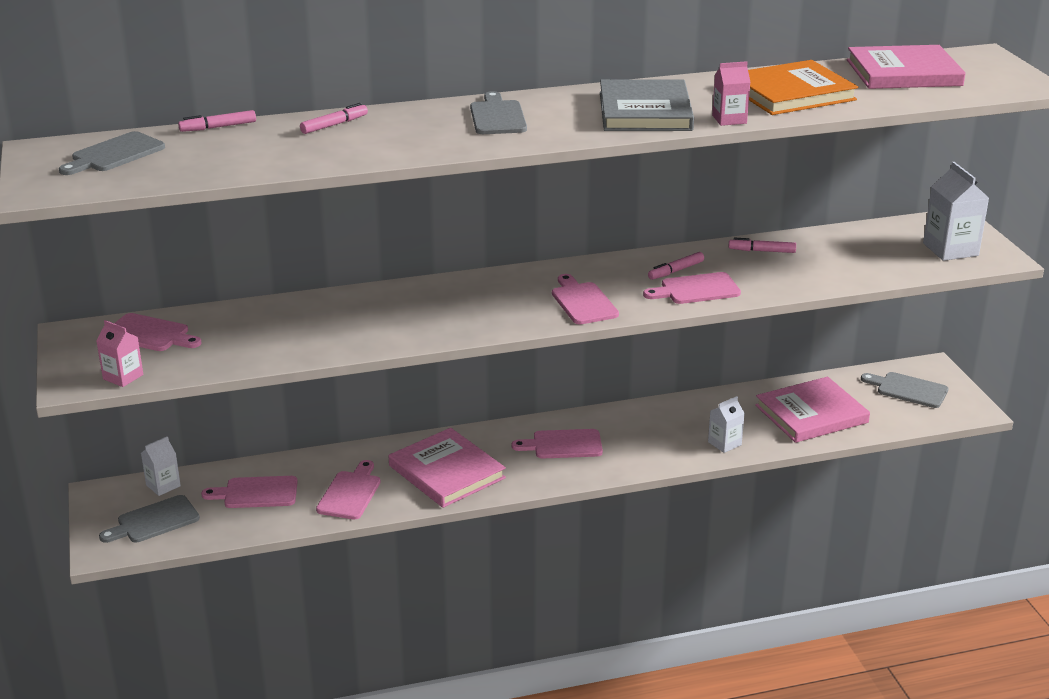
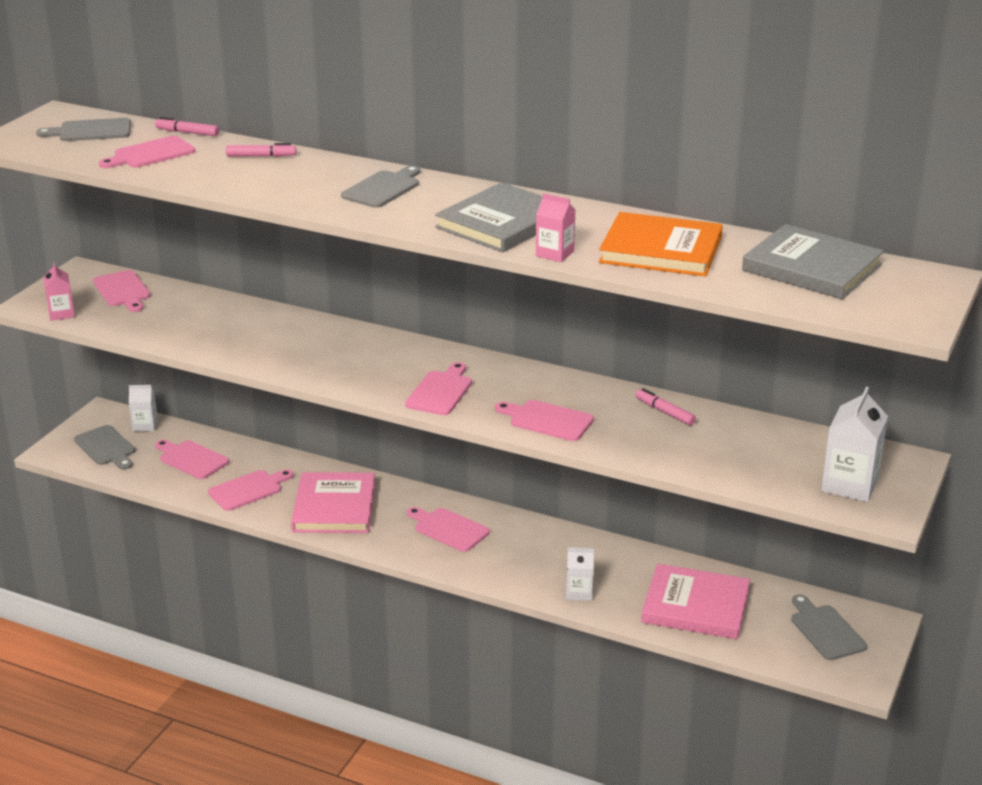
camera: 40 degrees right, 0 degrees up
grey cutting board [99,495,200,543] -> grey cutting board turned 135 degrees counterclockwise [74,425,135,470]
pink marker [648,252,704,280] -> none
pink book [847,45,966,89] -> grey book [742,224,884,299]
none -> pink cutting board [99,136,195,168]

